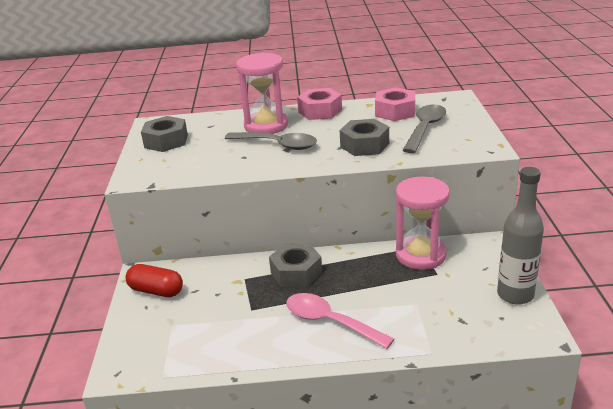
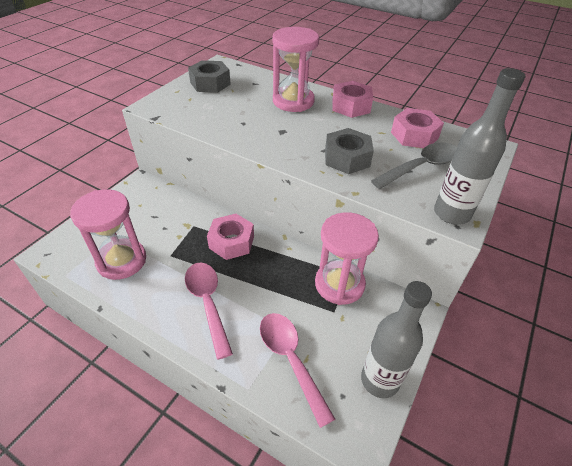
camera: 30 degrees right, 15 degrees up
red capsule [125,264,183,297] -> none
grey spoon [225,132,317,150] -> none
grey nut [269,243,322,287] -> pink nut [207,214,254,260]
none -> pink hourglass [70,189,146,280]
none -> pink spoon [260,313,335,428]
none -> grey bottle [434,68,525,225]

